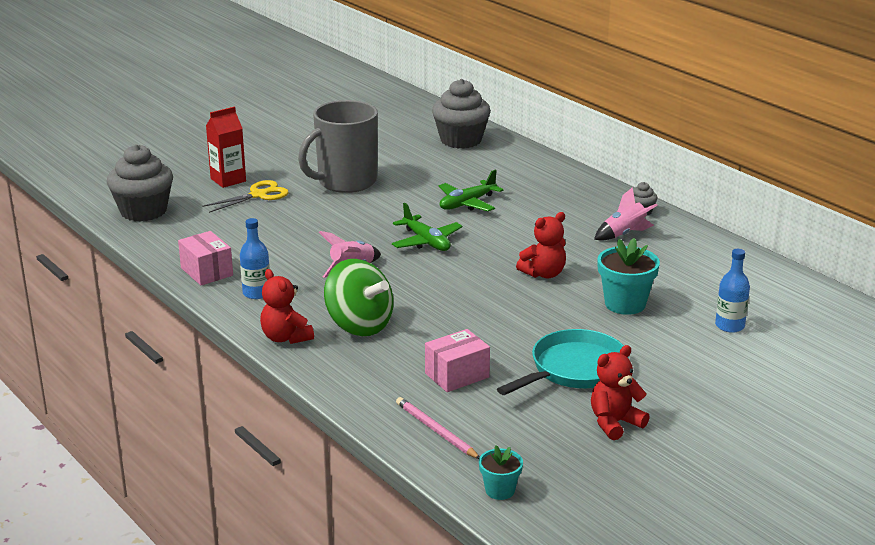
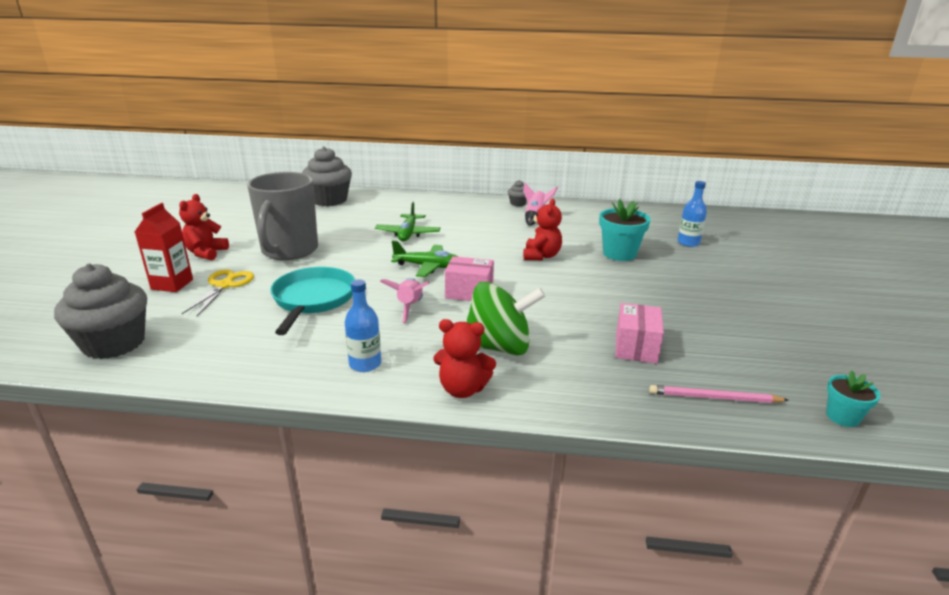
camera: 45 degrees left, 0 degrees up
pink box [178,231,233,285] -> pink box moved to [445,256,494,301]
turquoise pan [497,329,629,395] -> turquoise pan moved to [270,267,355,335]
red teddy bear [591,345,650,440] -> red teddy bear moved to [179,194,229,260]

